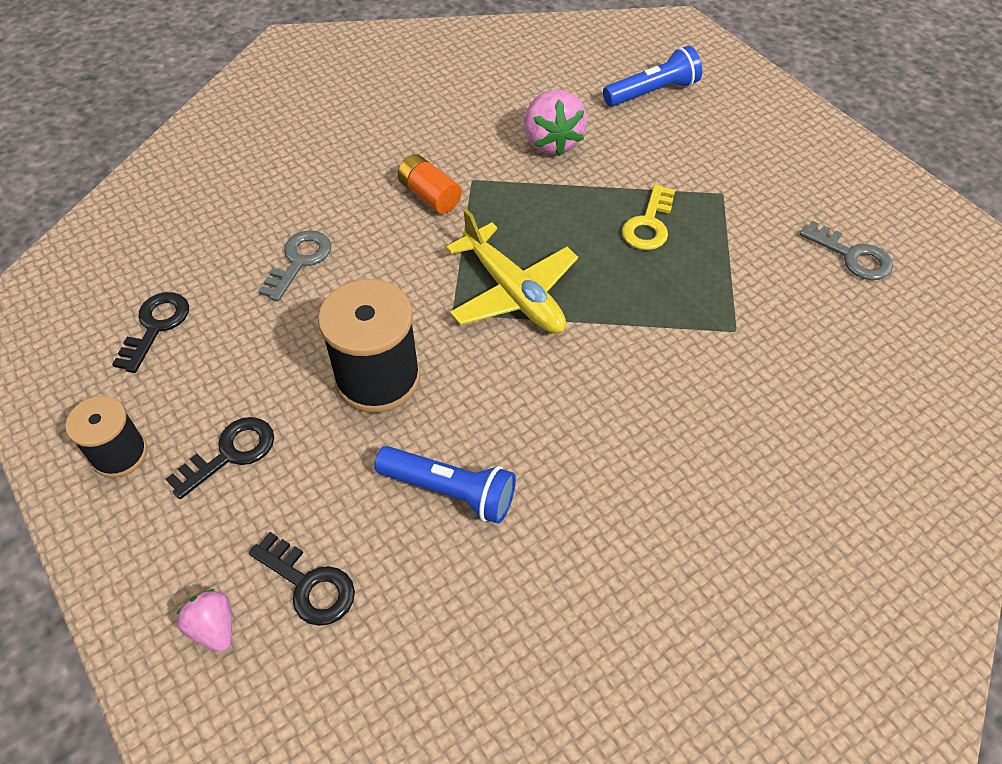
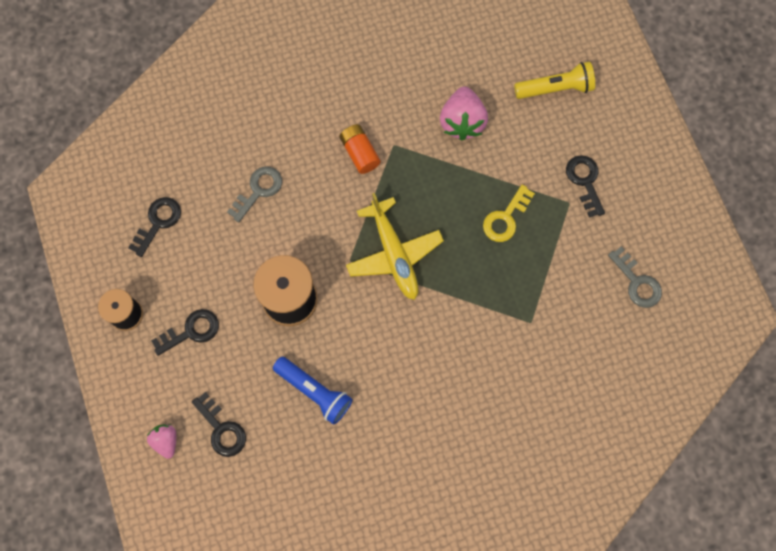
camera: 15 degrees right, 20 degrees up
blue flashlight [603,46,702,107] -> yellow flashlight [514,62,595,99]
none -> black key [566,155,605,218]

